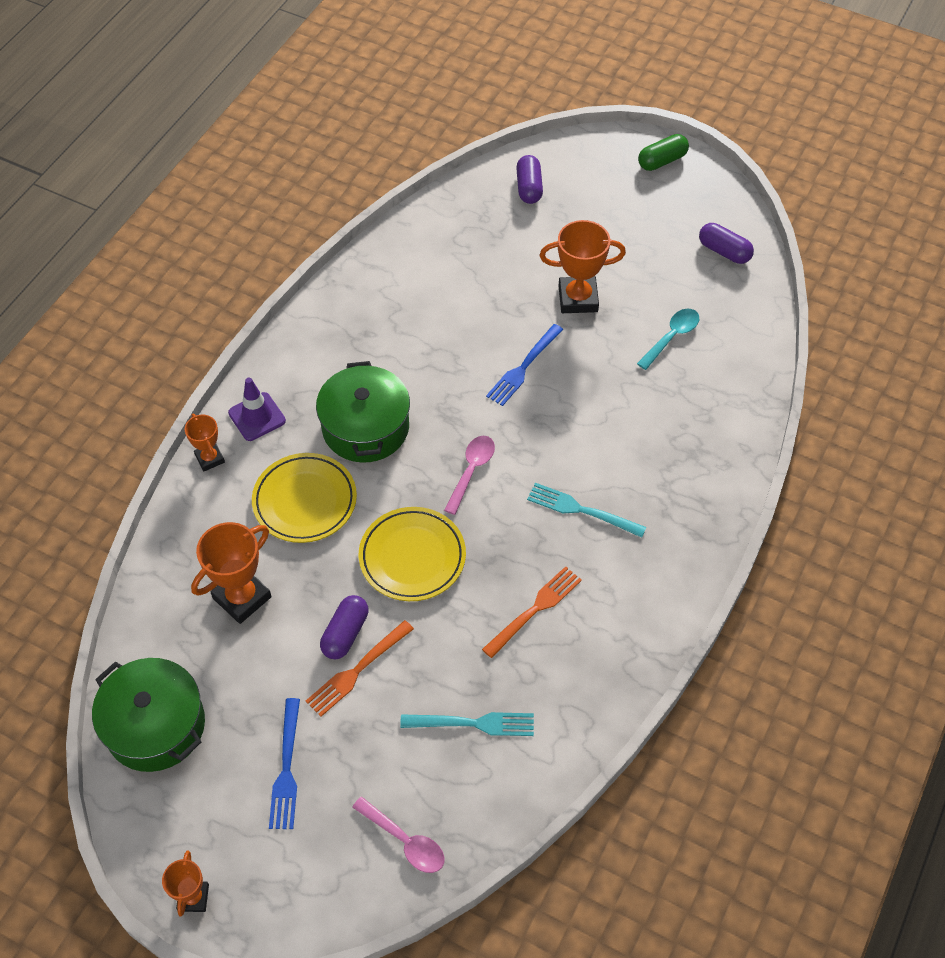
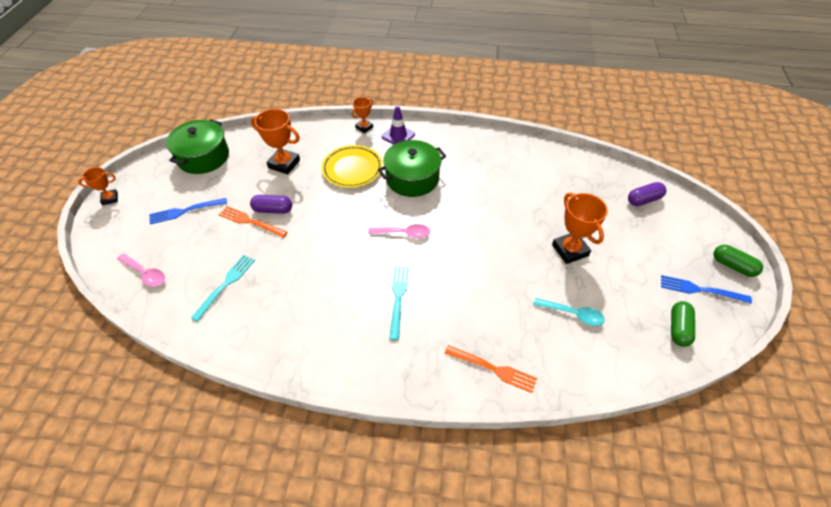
camera: 70 degrees right, 5 degrees down
pink spoon [352,797,445,873] -> pink spoon turned 75 degrees counterclockwise [117,253,165,287]
yellow plate [359,507,466,601] -> none
turquoise fork [400,712,534,736] -> turquoise fork turned 135 degrees counterclockwise [191,255,255,322]
orange fork [482,566,582,658] -> orange fork moved to [445,345,537,393]
blue fork [486,324,563,406] -> blue fork moved to [661,275,752,304]
purple capsule [699,223,754,264] -> green capsule [671,301,695,347]

